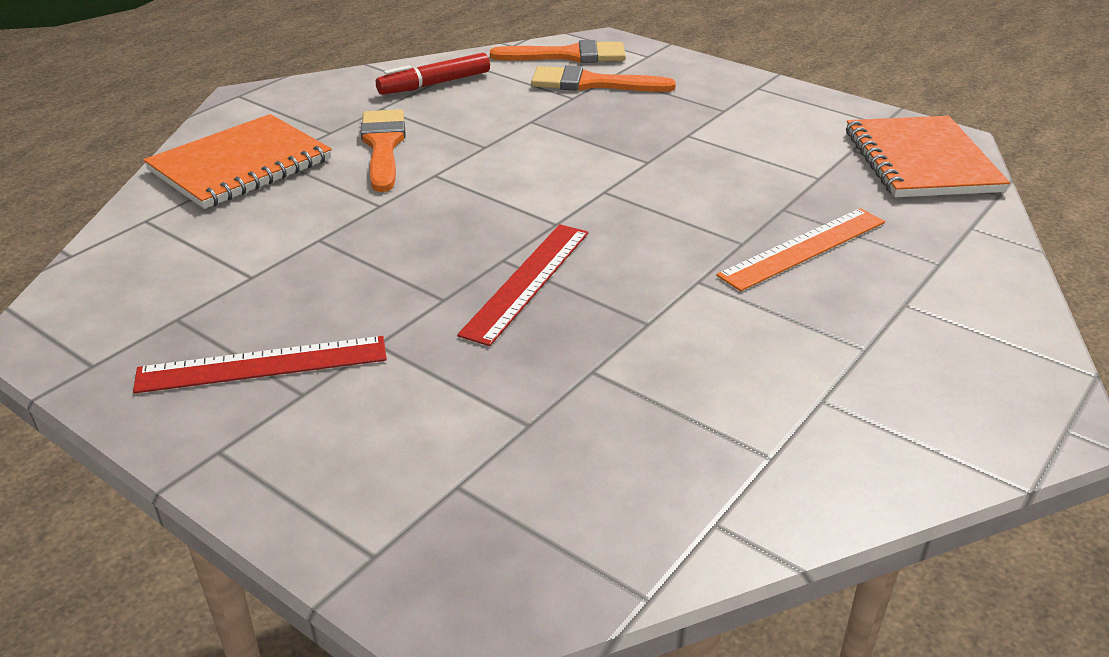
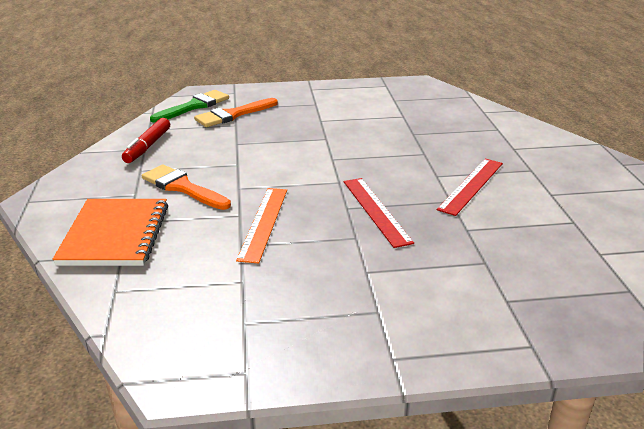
camera: 45 degrees left, 5 degrees down
red ruler [133,336,387,394] -> red ruler moved to [437,158,503,216]
orange brush [490,40,626,63] -> green brush [150,90,229,123]
orange ruler [716,208,885,291] -> orange ruler moved to [236,188,287,264]
orange notebook [846,116,1010,197] -> none

